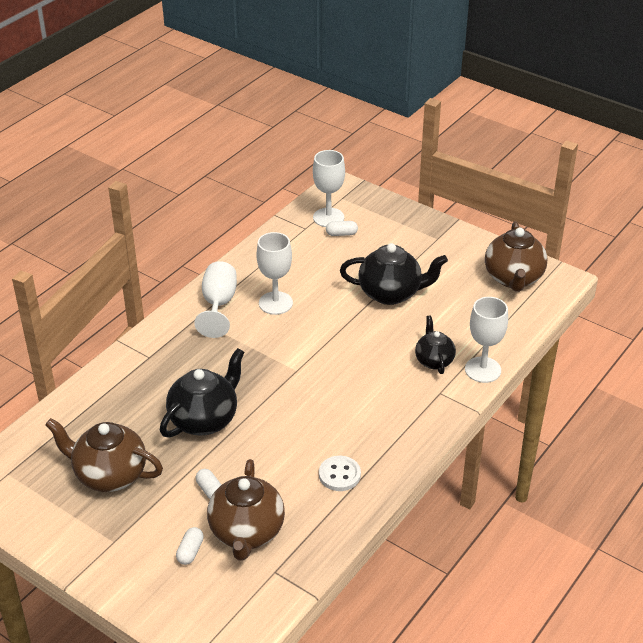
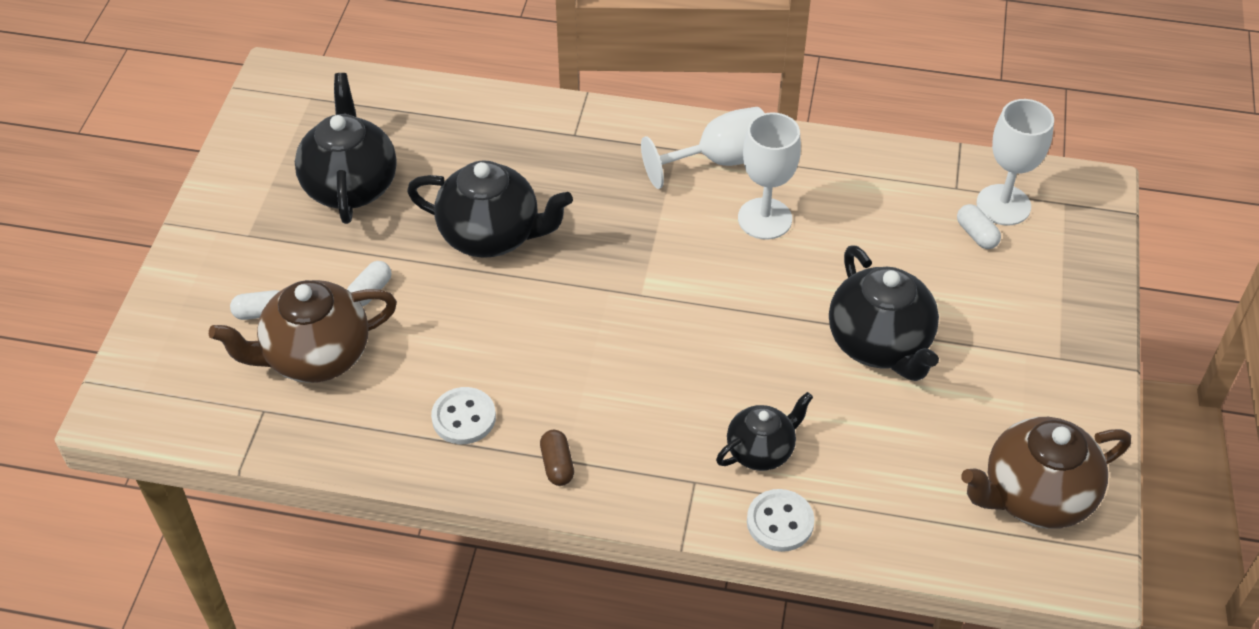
camera: 65 degrees right, 10 degrees up
brown teapot [45,418,163,492] -> black teapot [295,73,397,224]
white goblet [465,297,508,383] -> white button [747,489,815,552]
none -> brown capsule [540,430,574,486]

